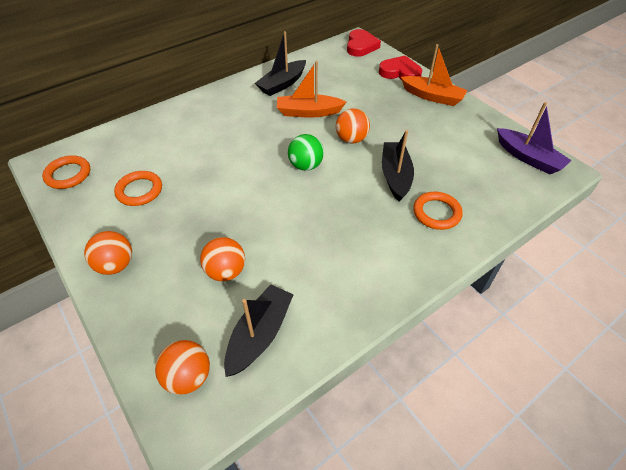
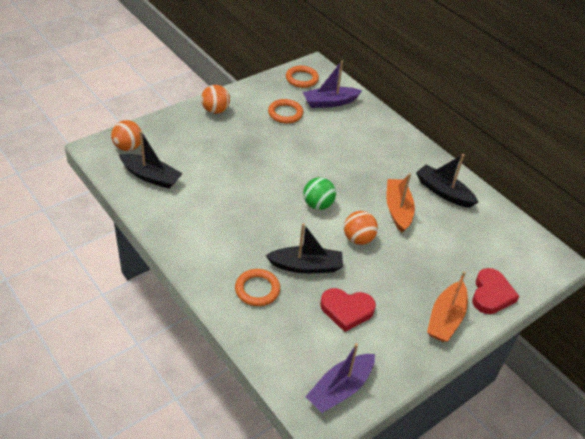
camera: 85 degrees right, 5 degrees down
orange ball [200,237,245,281] -> none
red heart [347,29,381,57] -> red heart moved to [320,288,376,332]
none -> purple boat [303,61,362,108]

